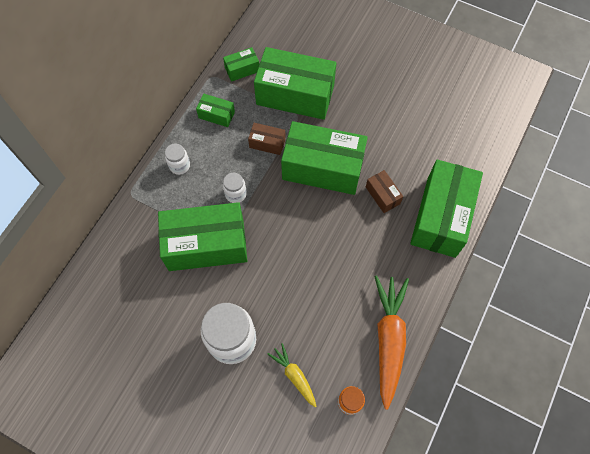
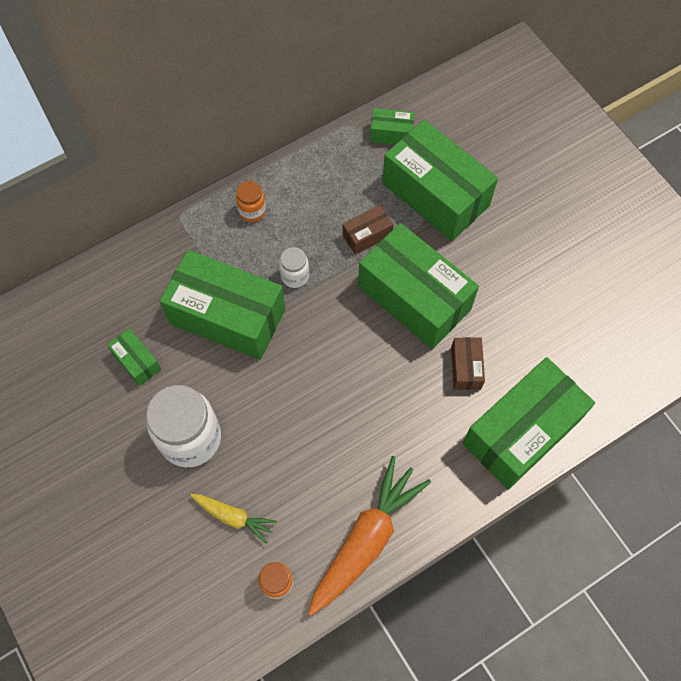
camera: 30 degrees right, 0 degrees up
white jar [165,144,190,175] -> orange jar [236,181,266,222]
green box [196,93,235,127] -> green box moved to [107,328,161,386]
brown box [248,123,286,155] -> brown box turned 75 degrees counterclockwise [342,205,393,255]
yellow carrot [268,343,317,408] -> yellow carrot turned 120 degrees clockwise [190,494,277,544]

